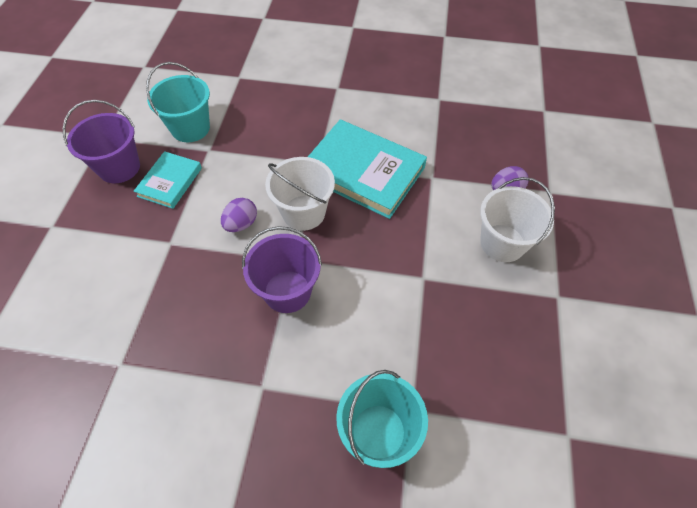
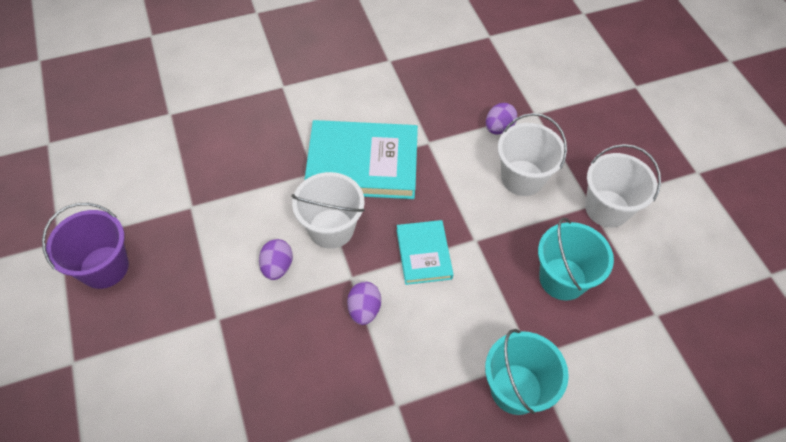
camera: 30 degrees left, 0 degrees up
turquoise book [134,151,202,209] -> turquoise book moved to [397,220,454,285]
turquoise bucket [146,62,210,142] -> turquoise bucket moved to [538,218,614,301]
purple bucket [242,226,322,313] -> purple egg [347,282,381,325]
none -> white bucket [585,144,661,228]

